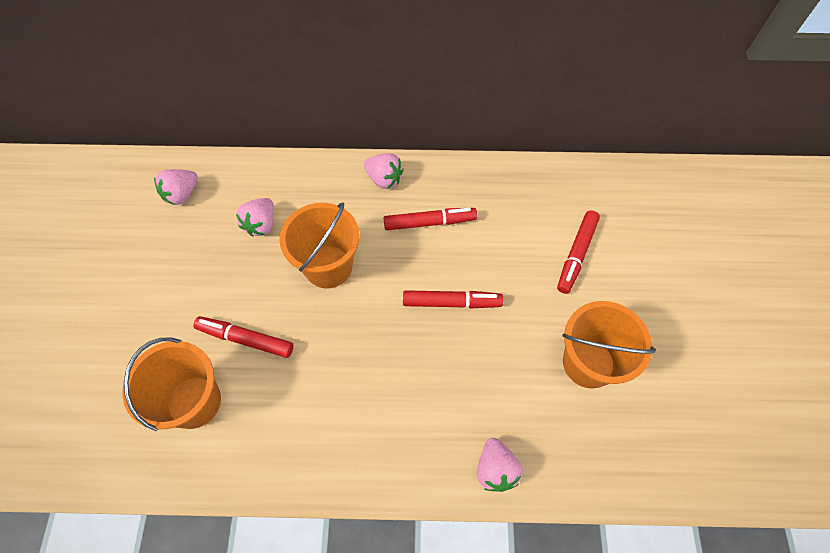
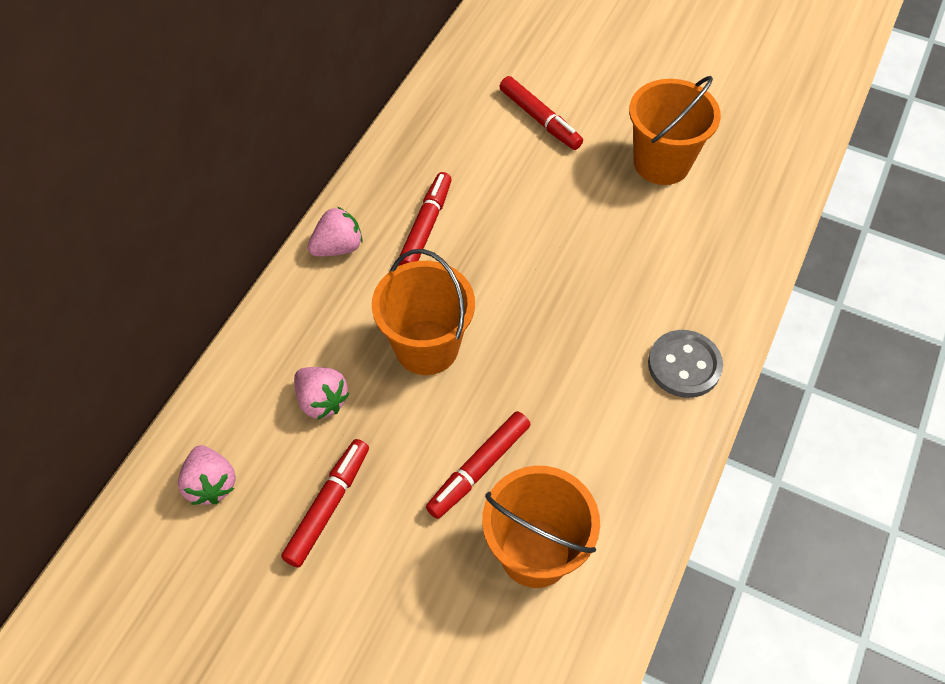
camera: 65 degrees left, 5 degrees down
red marker [403,290,503,309] -> red marker moved to [281,439,369,568]
pink strawberry [477,438,523,492] -> none
none -> grey button [648,330,723,398]

